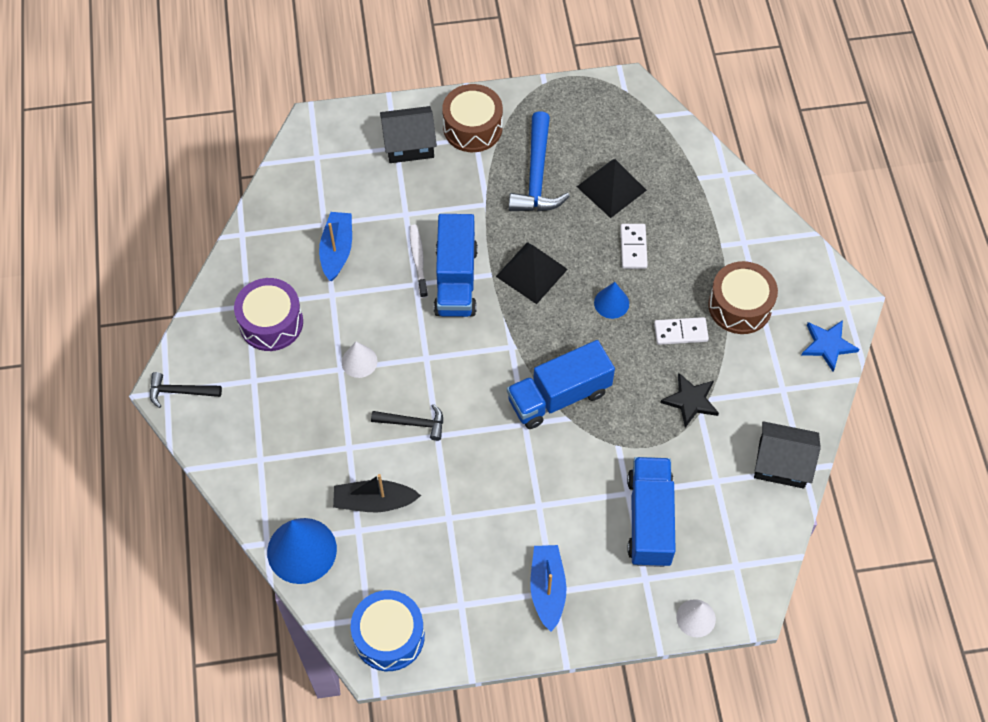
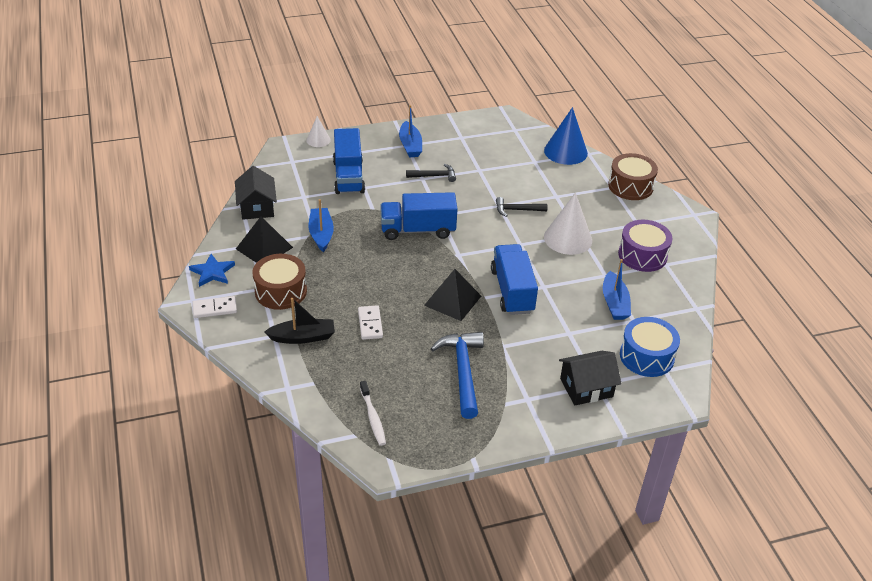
camera: 170 degrees right, 20 degrees down
black hammer [150,372,222,408] -> black hammer moved to [406,164,456,182]
black boat [333,474,421,512] -> black boat moved to [264,298,335,344]
white cone [341,342,378,378] -> white cone [544,192,592,255], size x1.81
blue drum [351,590,425,671] -> blue drum moved to [620,317,680,377]
white toothbrush [410,225,428,298] -> white toothbrush moved to [360,381,386,446]
brown drum [442,84,503,152] -> brown drum moved to [608,153,658,200]
blue truck [507,340,615,429] -> blue truck turned 150 degrees counterclockwise [380,192,457,240]
black pyramid [577,159,647,218] -> black pyramid moved to [236,216,293,263]
blue cone [594,282,629,319] -> none
white domino [654,317,709,345] -> white domino moved to [192,296,237,318]
black star [660,373,719,428] -> blue boat [309,199,334,252]
black house [754,421,821,489] -> black house turned 75 degrees clockwise [235,166,277,220]

